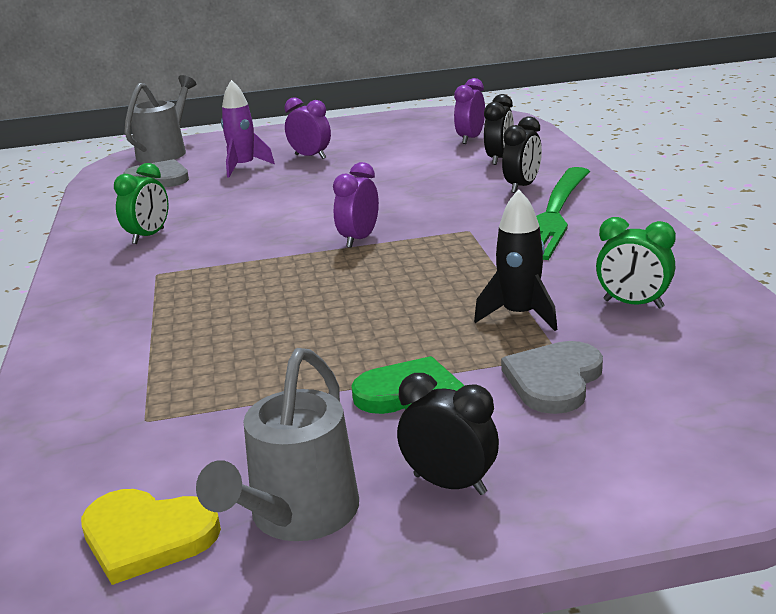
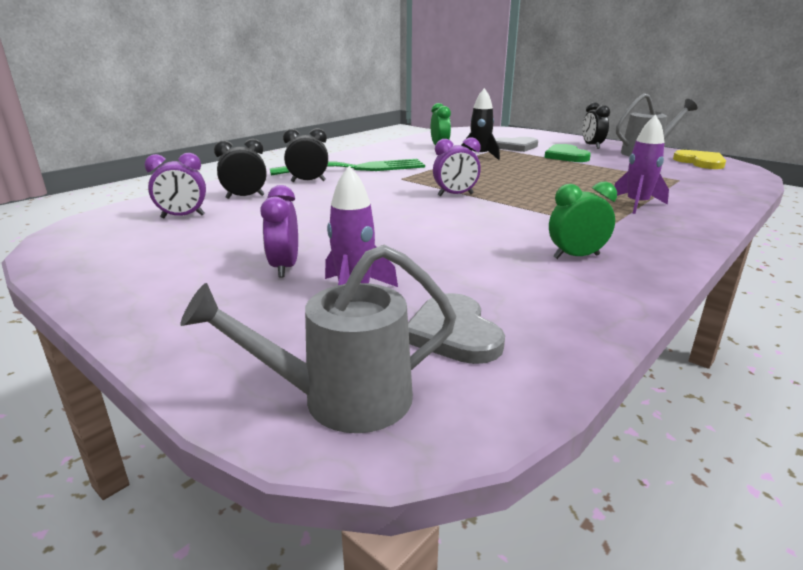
camera: 130 degrees left, 0 degrees up
none -> purple rocket [614,115,669,214]

